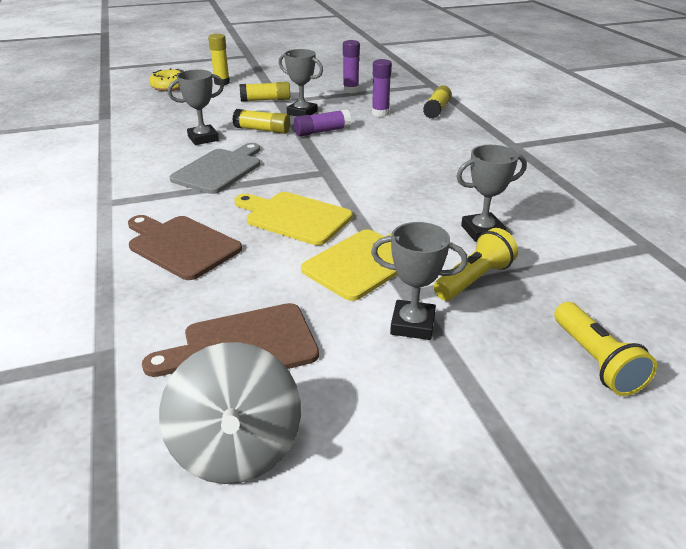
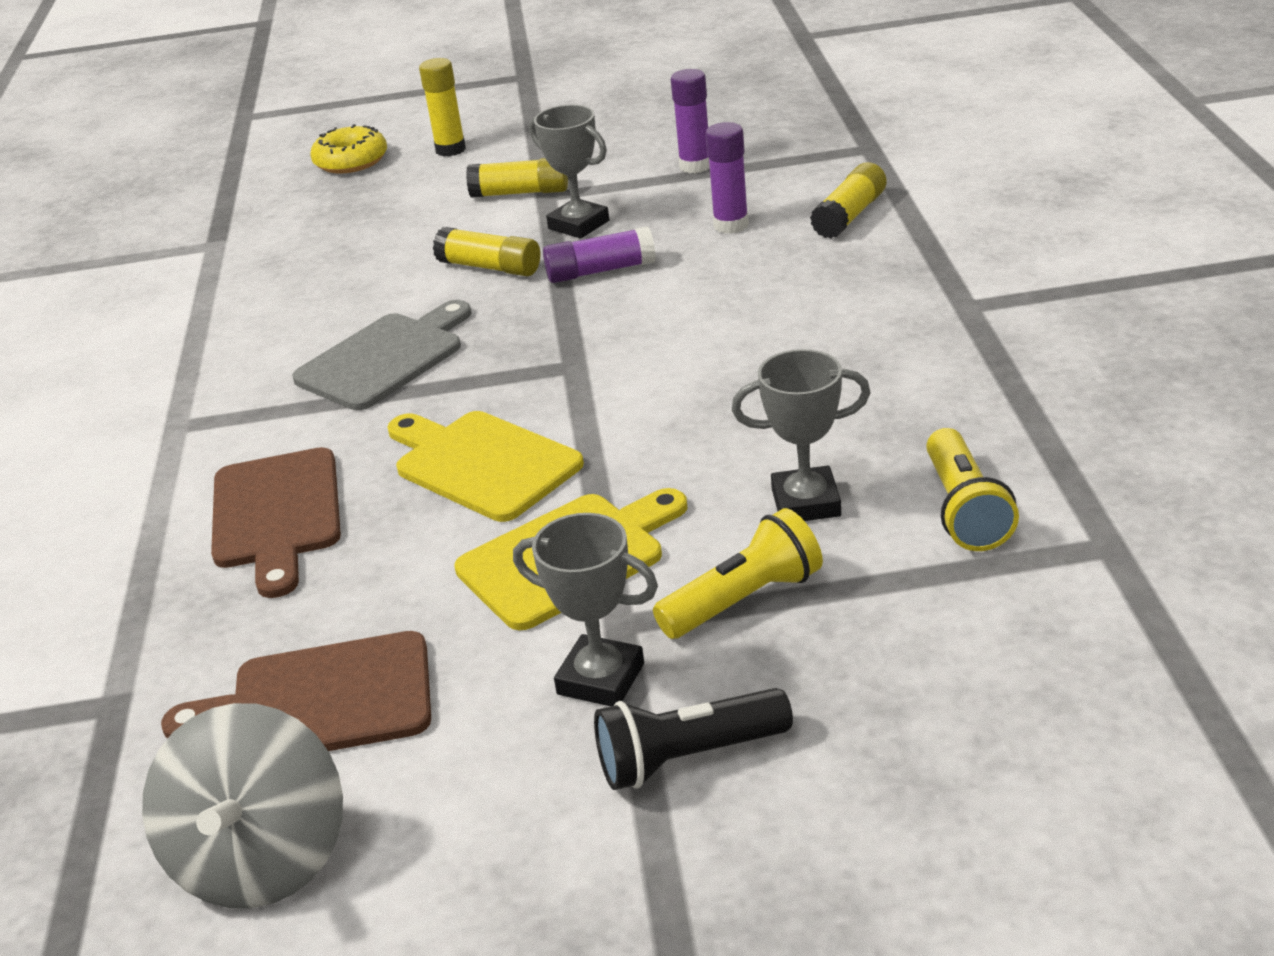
camera: 15 degrees right, 0 degrees up
brown cutting board [128,215,242,280] -> brown cutting board turned 150 degrees counterclockwise [211,447,341,598]
grey trophy [168,70,224,145] -> none
yellow flashlight [554,302,657,396] -> yellow flashlight moved to [926,428,1019,551]
none -> black flashlight [594,688,793,790]

